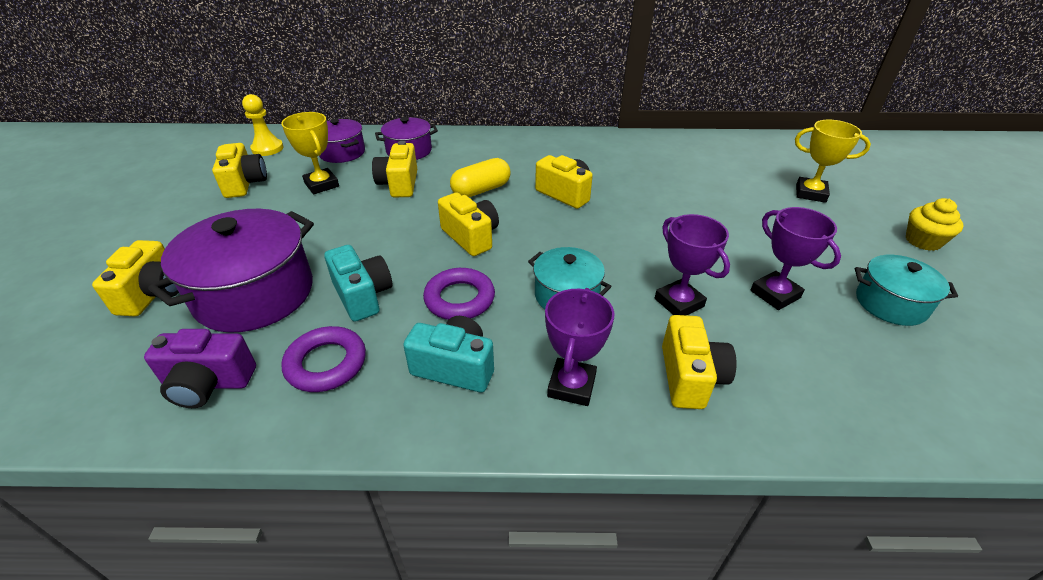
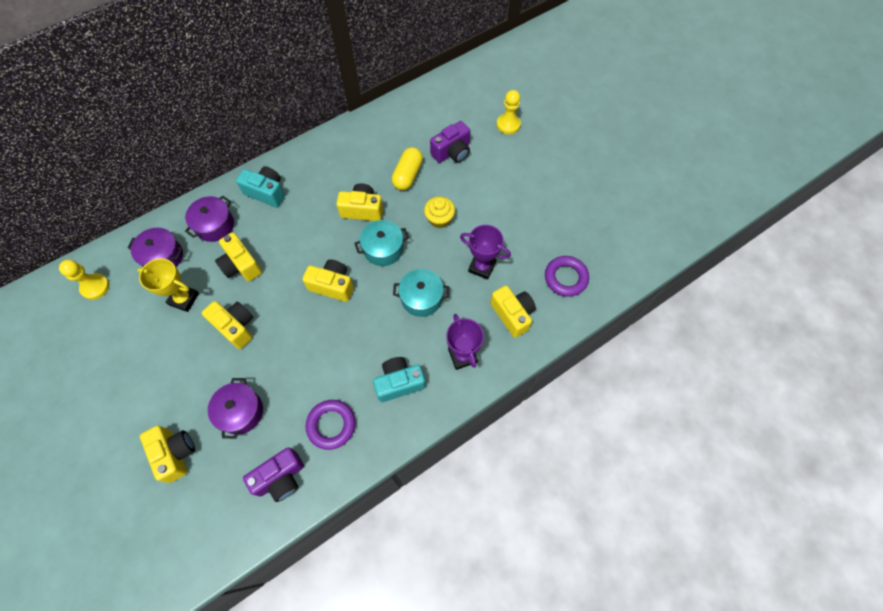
camera: 35 degrees left, 25 degrees up
purple pot [148,209,314,333] -> purple pot [208,378,263,439], size x0.57
yellow camera [212,143,267,198] -> yellow camera moved to [202,301,253,349]
turquoise camera [324,245,392,322] -> turquoise camera moved to [236,166,285,208]
purple ring [423,268,495,320] -> purple ring moved to [545,256,589,297]
yellow capsule [450,158,511,197] -> yellow capsule moved to [392,147,423,190]
purple trophy [750,207,841,310] -> none
yellow trophy [795,120,871,203] -> yellow pawn [497,90,521,134]
turquoise pot [855,255,958,326] -> turquoise pot moved to [354,220,409,266]
yellow cupcake [906,198,963,251] -> yellow cupcake moved to [424,196,455,228]
none -> purple camera [430,121,470,163]

